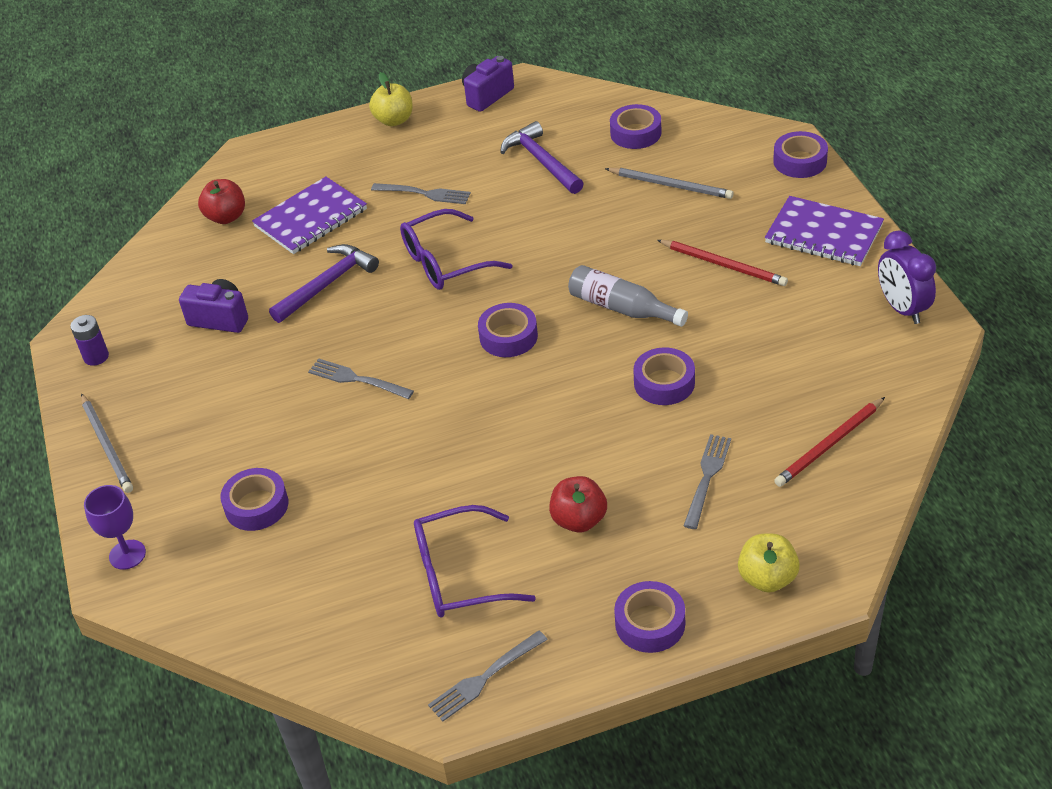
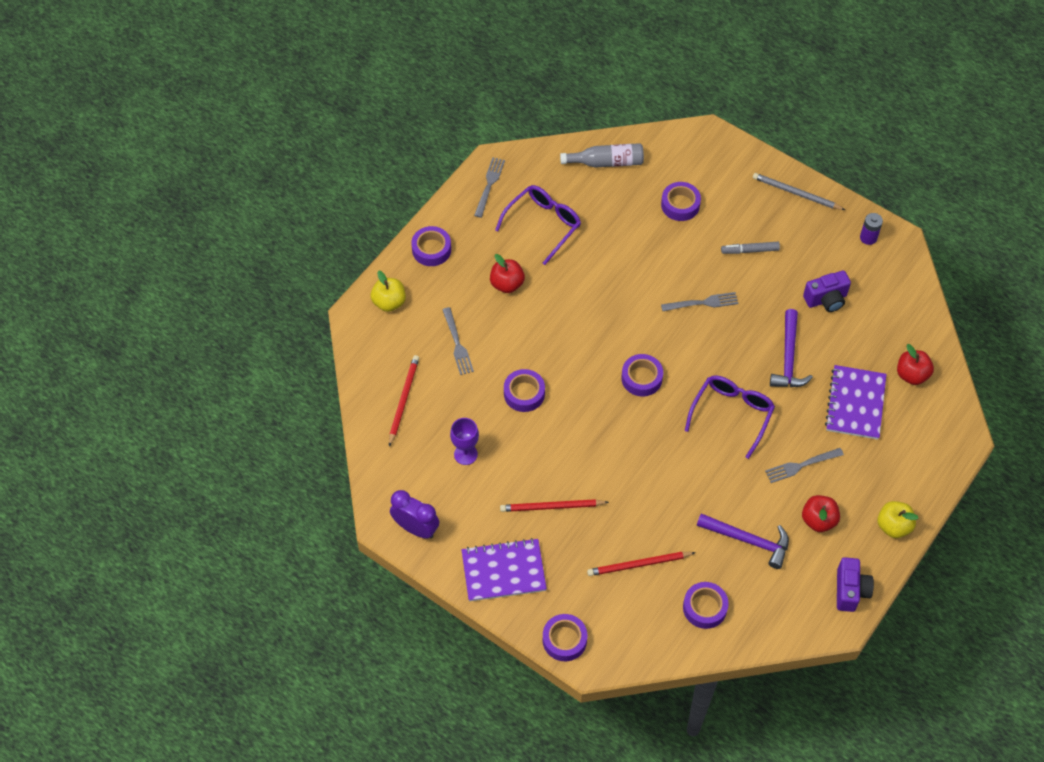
camera: 140 degrees right, 15 degrees up
purple goblet [84,485,146,570] -> purple goblet moved to [450,418,479,465]
grey bottle [568,265,688,327] -> grey bottle moved to [560,143,644,168]
grey pencil [605,168,734,199] -> red pencil [587,552,696,576]
none -> grey marker [721,242,780,254]
none -> red apple [802,495,840,532]

